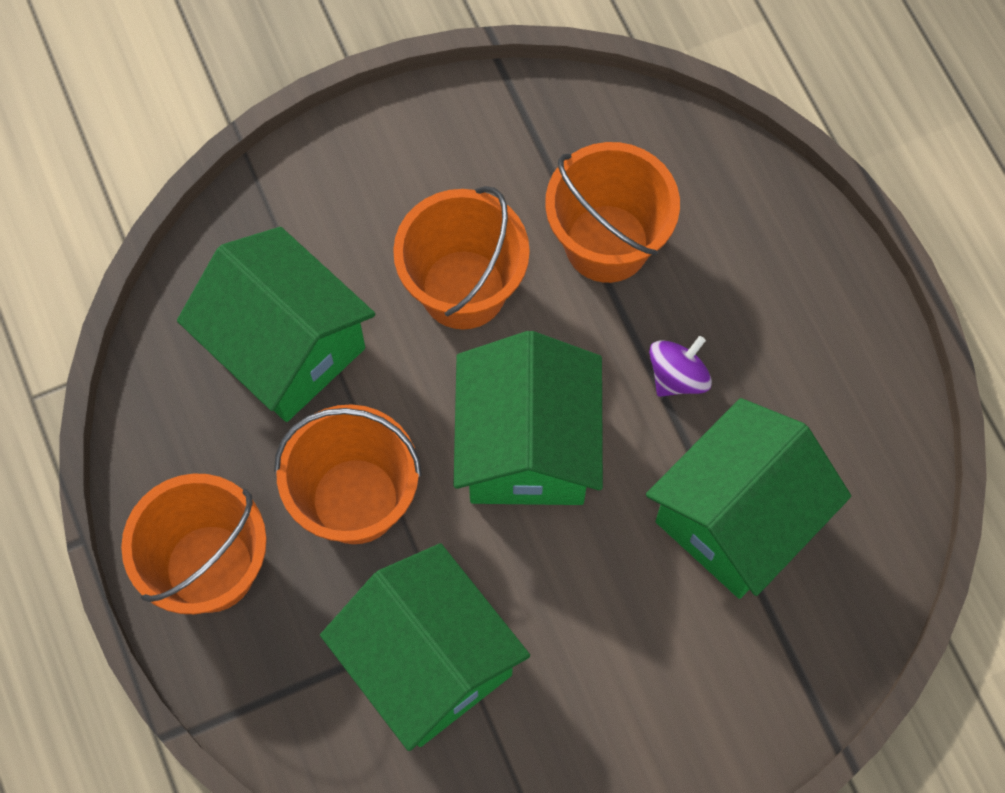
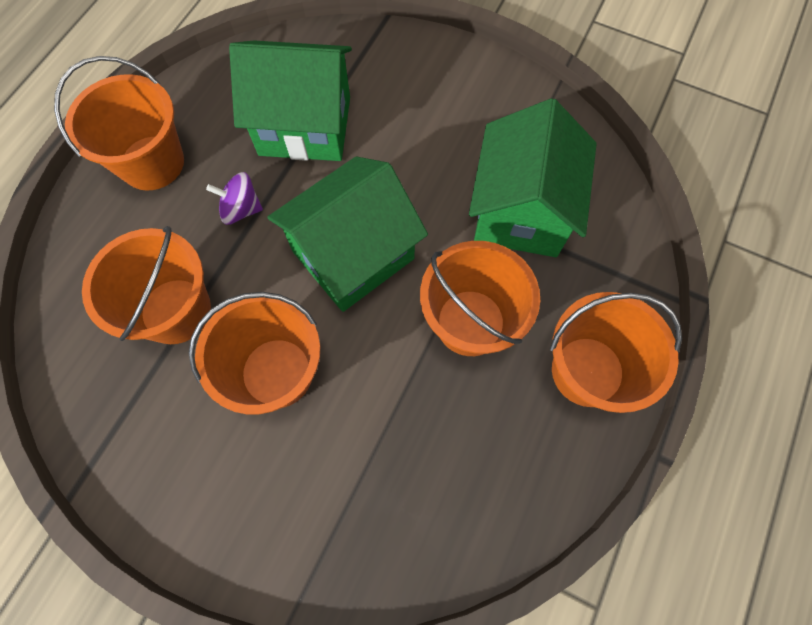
camera: 130 degrees left, 0 degrees up
green house [177,227,375,422] -> none
none -> orange bucket [54,56,184,190]

